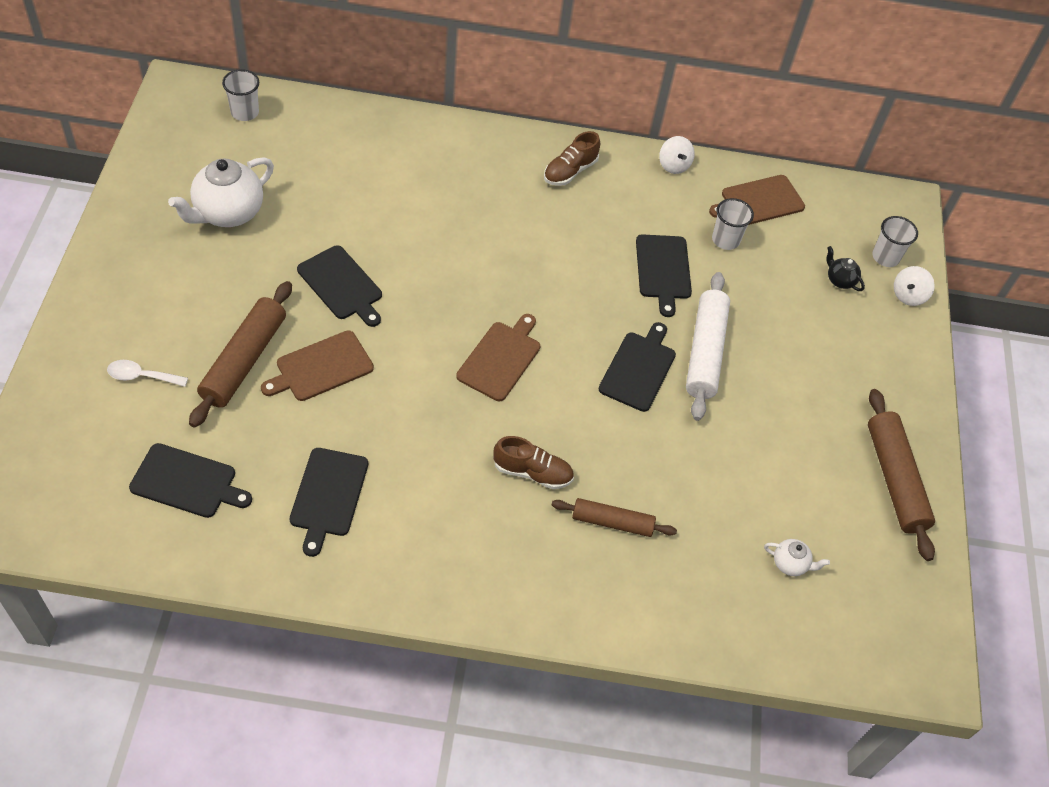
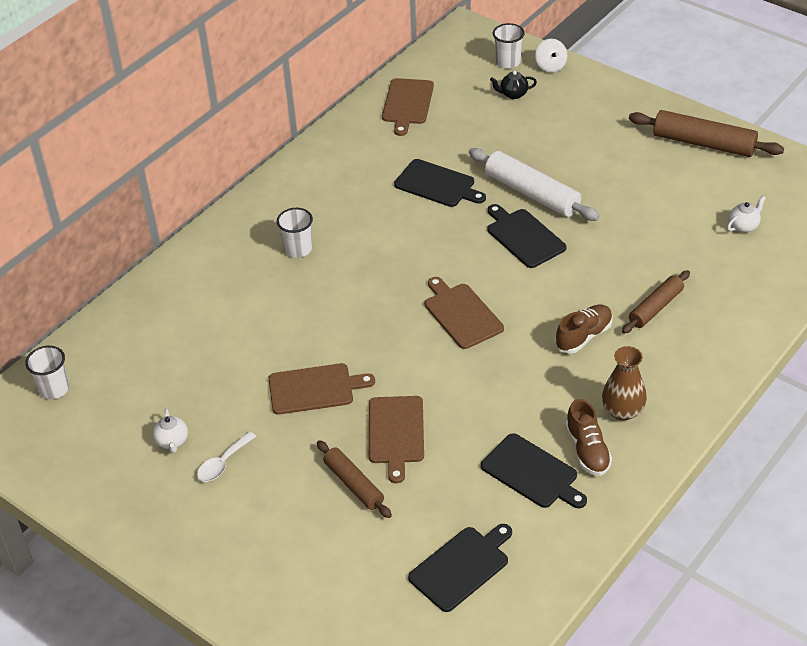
camera: 50 degrees left, 10 degrees down
white spoon [107,360,188,387] -> white spoon moved to [197,431,256,482]
white teapot [168,157,274,227] -> white teapot [153,409,188,453], size x0.47
brown rolling pin [189,281,292,427] -> brown rolling pin [317,440,392,518], size x0.63
black cutting board [297,245,382,327] -> brown cutting board [268,363,375,415]
brown shoe [544,131,600,186] -> brown shoe moved to [565,399,612,476]
white spinning top [659,136,695,174] -> none
white cup [712,198,754,250] -> white cup moved to [277,208,313,258]
none -> brown vase [602,346,647,421]

